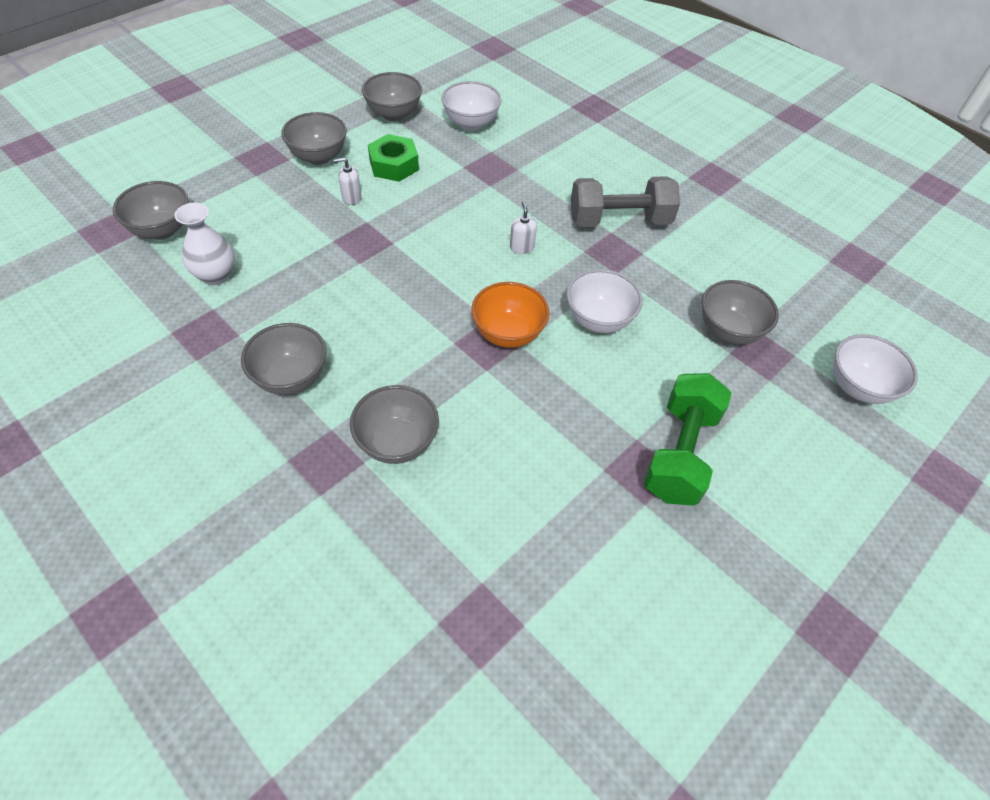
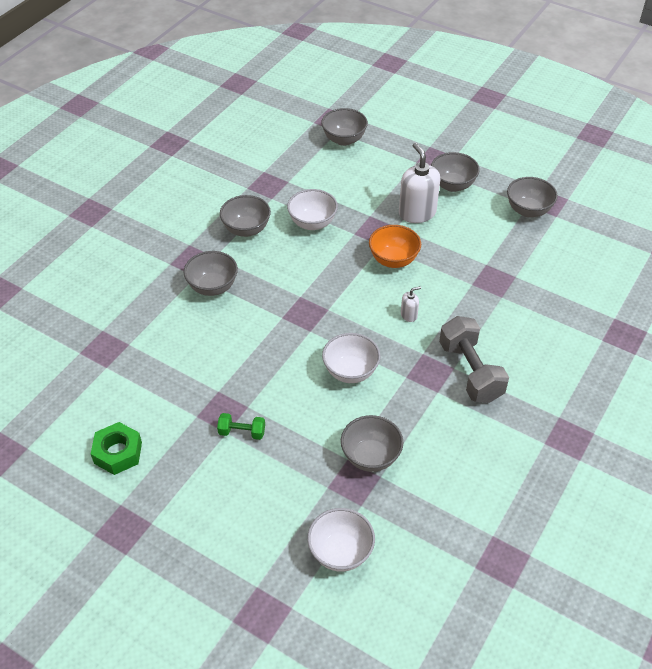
camera: 80 degrees right, 5 degrees down
white vase [174,203,235,285] -> none
white soap dispenser [333,158,361,205] -> white soap dispenser [399,143,440,223], size x2.15
green nut [368,134,419,182] -> green nut moved to [91,422,142,475]
white bowl [441,81,502,131] -> white bowl moved to [287,189,338,230]
orange bowl [471,282,549,348] -> orange bowl moved to [369,225,421,268]
green dumbbell [643,373,732,506] -> green dumbbell [217,413,265,440], size x0.50

